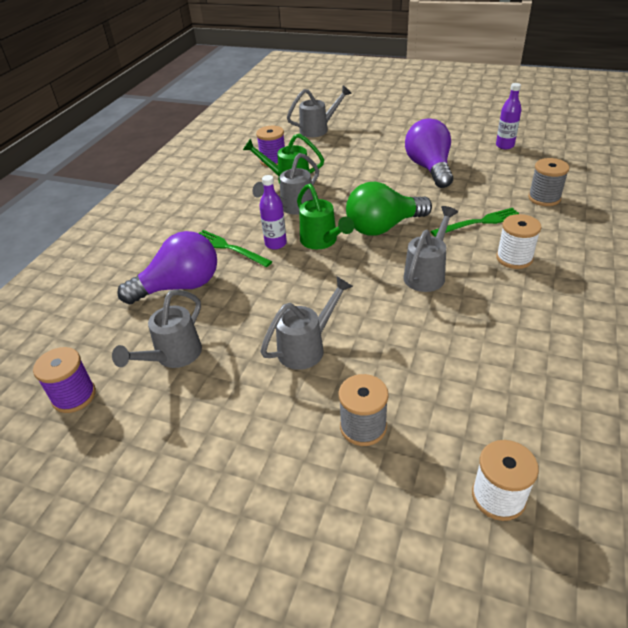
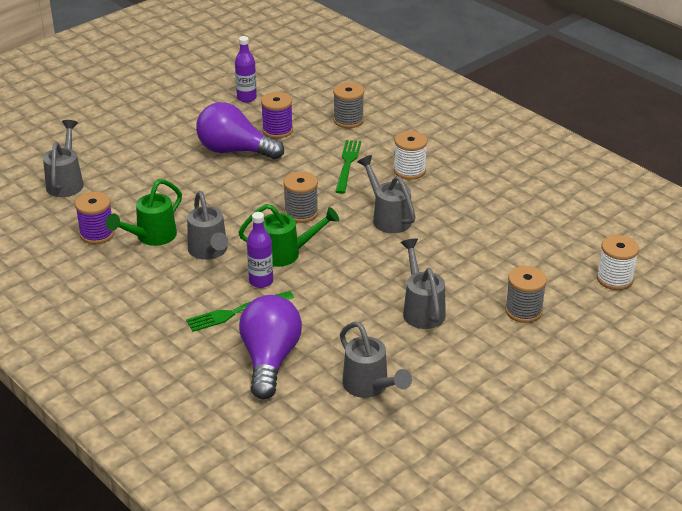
camera: 65 degrees left, 5 degrees down
purple spool [33,347,96,413] -> purple spool moved to [261,92,293,138]
green light bulb [346,182,432,236] -> grey spool [283,171,318,223]

